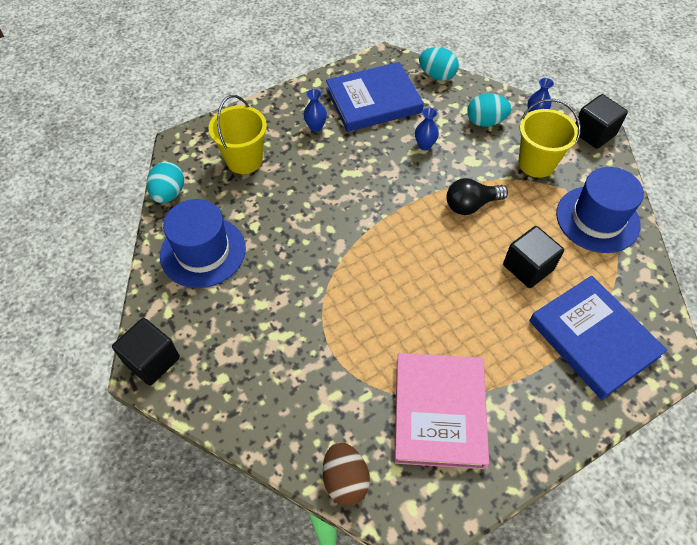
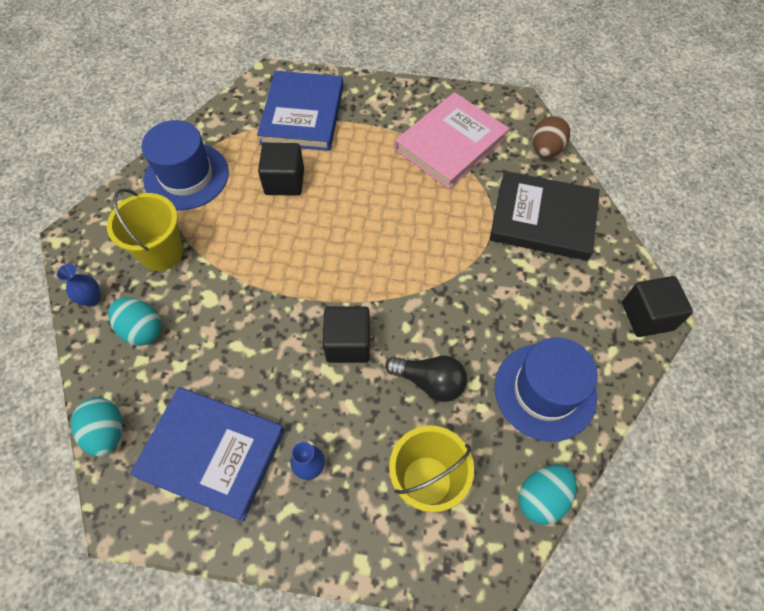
camera: 140 degrees left, 5 degrees up
blue vase [415,108,439,150] -> none
black light bulb [446,178,508,215] -> black light bulb moved to [385,356,467,402]
black cube [575,94,628,149] -> black cube moved to [323,306,370,363]
none -> black book [489,171,600,261]

